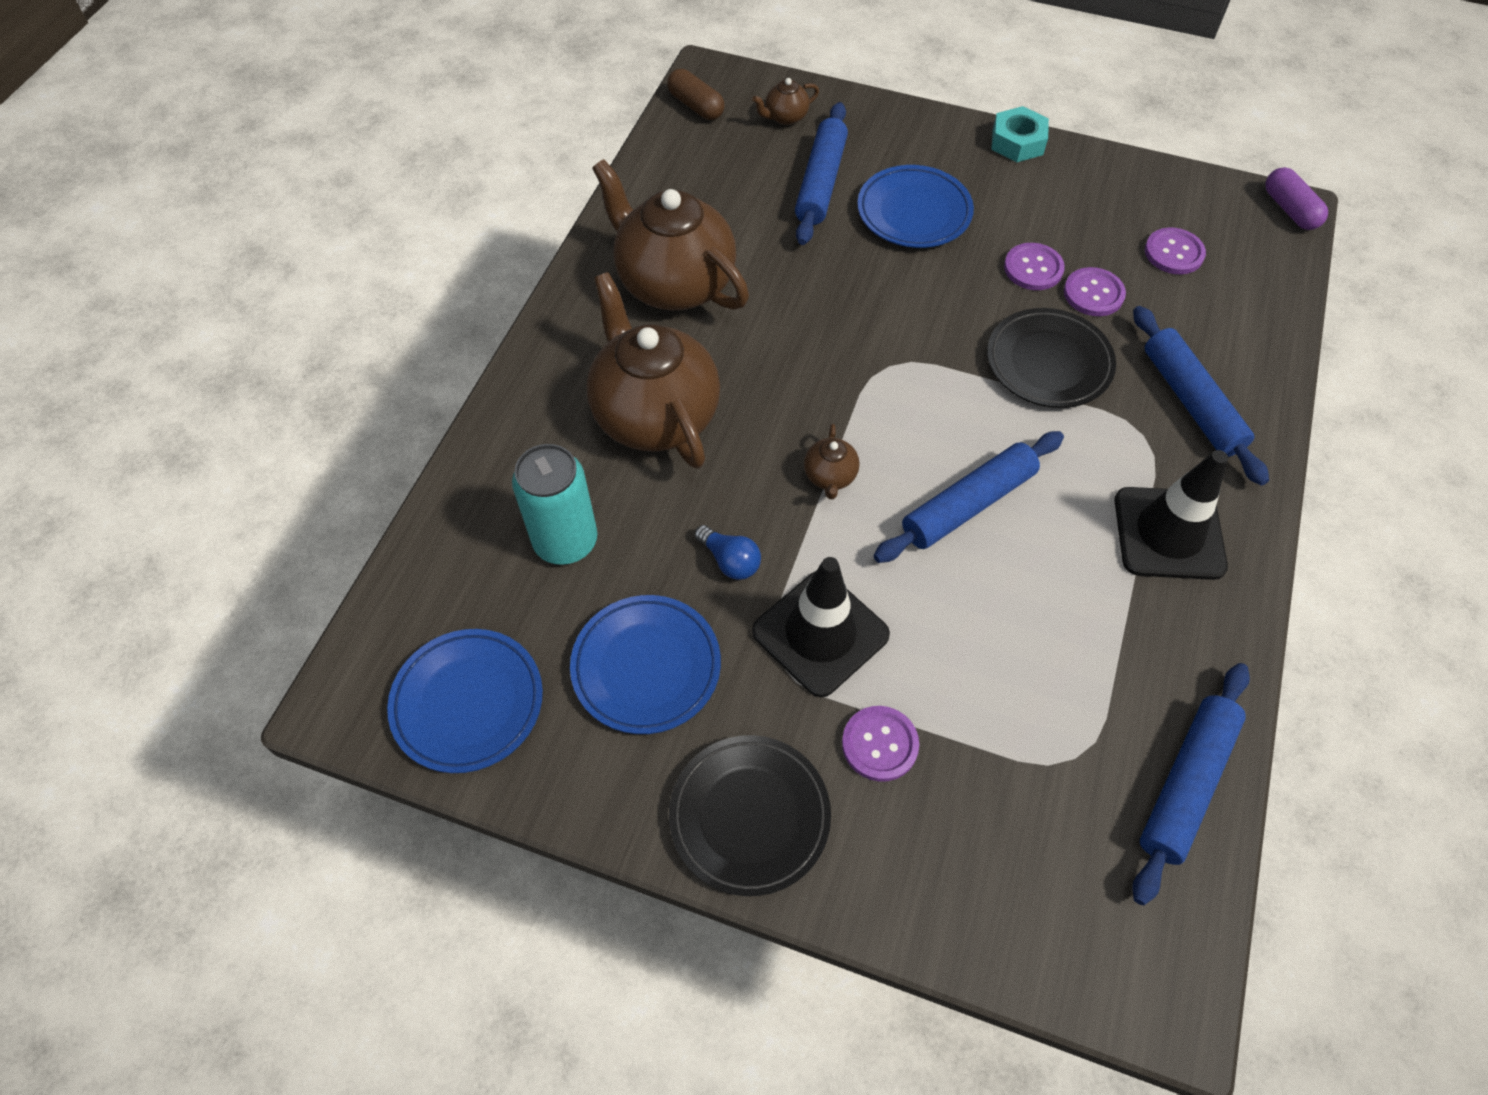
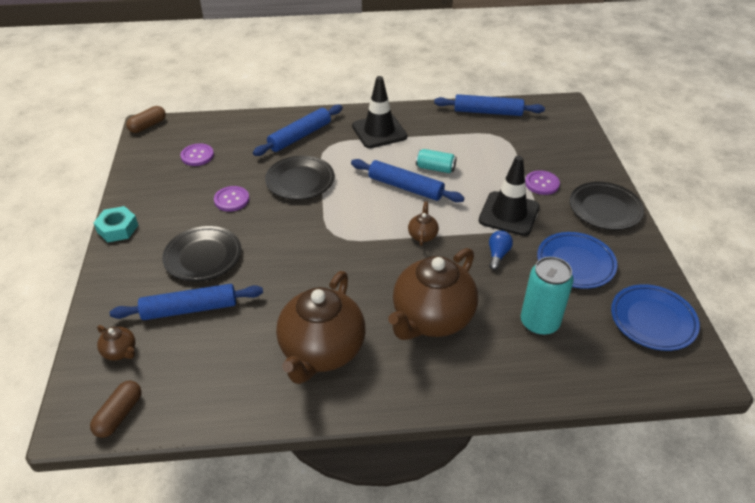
camera: 115 degrees left, 15 degrees down
brown teapot [804,424,860,499] -> brown teapot turned 60 degrees counterclockwise [408,201,439,246]
blue plate [857,165,974,248] -> black plate [162,226,241,282]
purple button [1064,267,1126,316] -> none
purple capsule [1265,167,1328,230] -> brown capsule [126,106,166,133]
none -> turquoise can [416,149,457,173]

